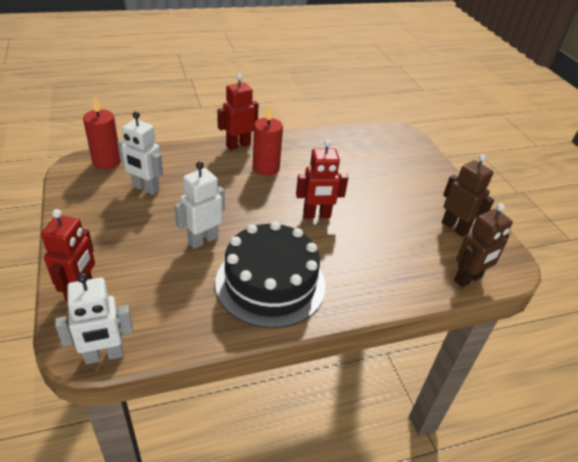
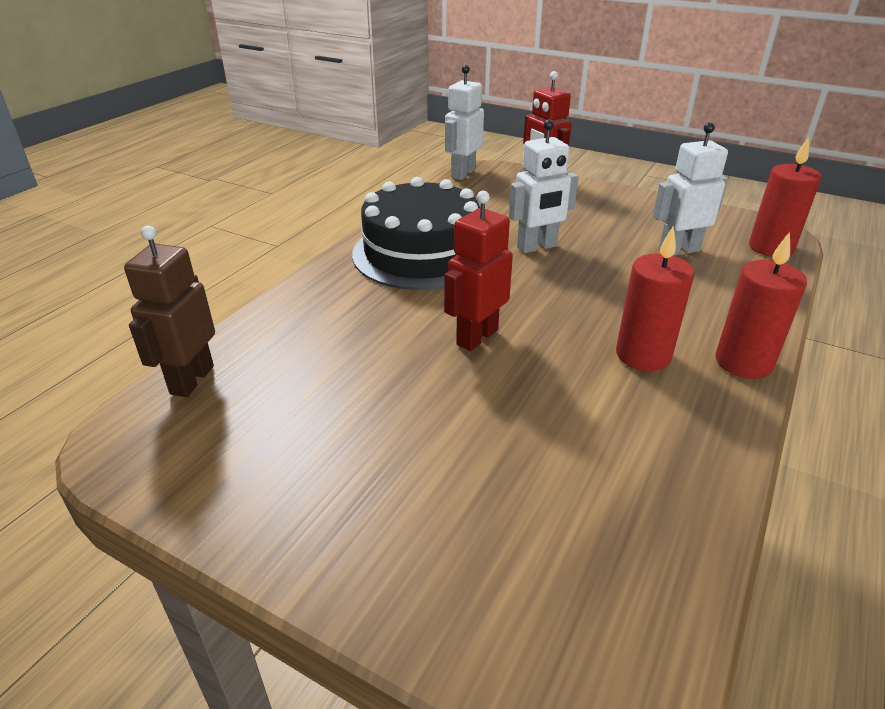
camera: 140 degrees right, 5 degrees down
white robot [174,162,225,249] -> white robot turned 60 degrees clockwise [509,119,579,253]
red robot [217,74,259,150] -> red candle [716,232,807,379]
brown robot [442,154,494,237] -> none

